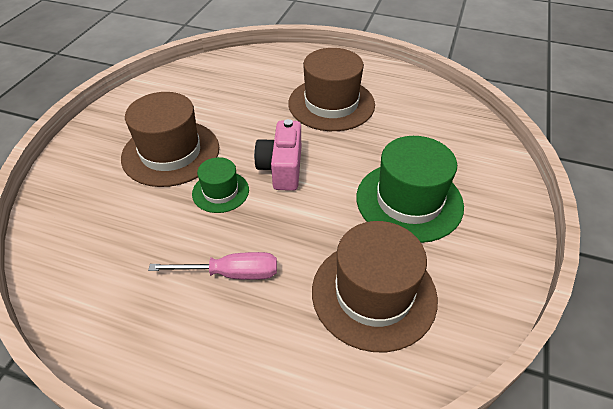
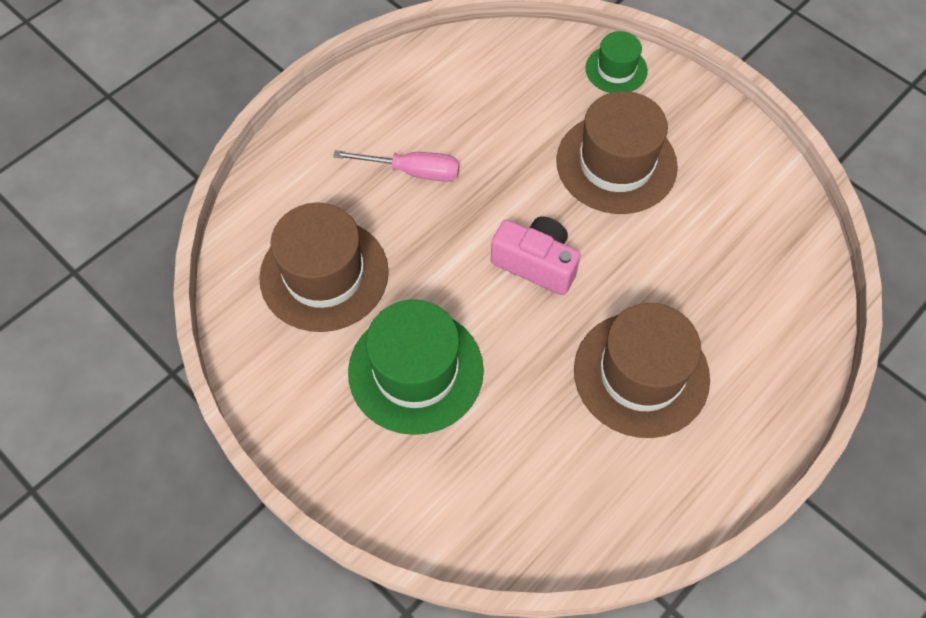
camera: 115 degrees right, 15 degrees up
pink screwdriver [148,252,277,280] -> pink screwdriver turned 105 degrees counterclockwise [333,150,460,182]
green hat [192,157,249,213] -> green hat moved to [585,31,648,93]

